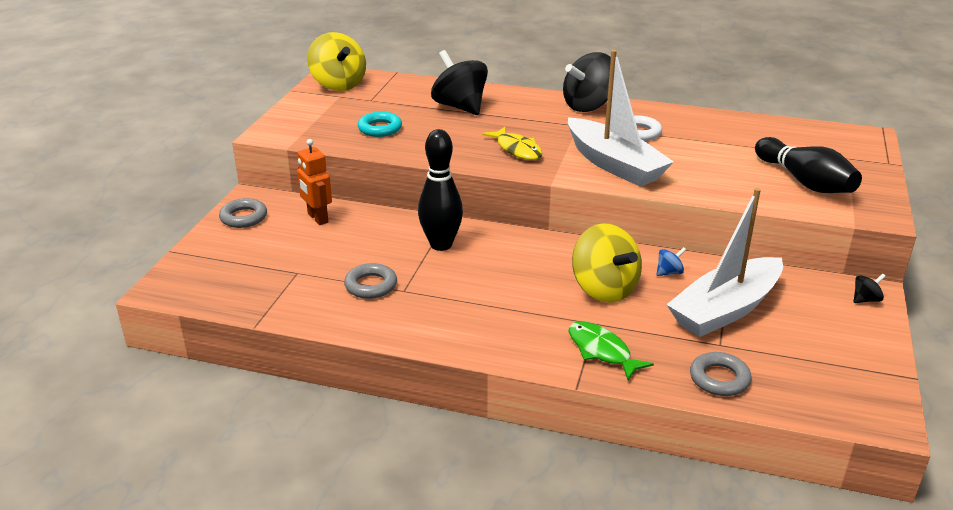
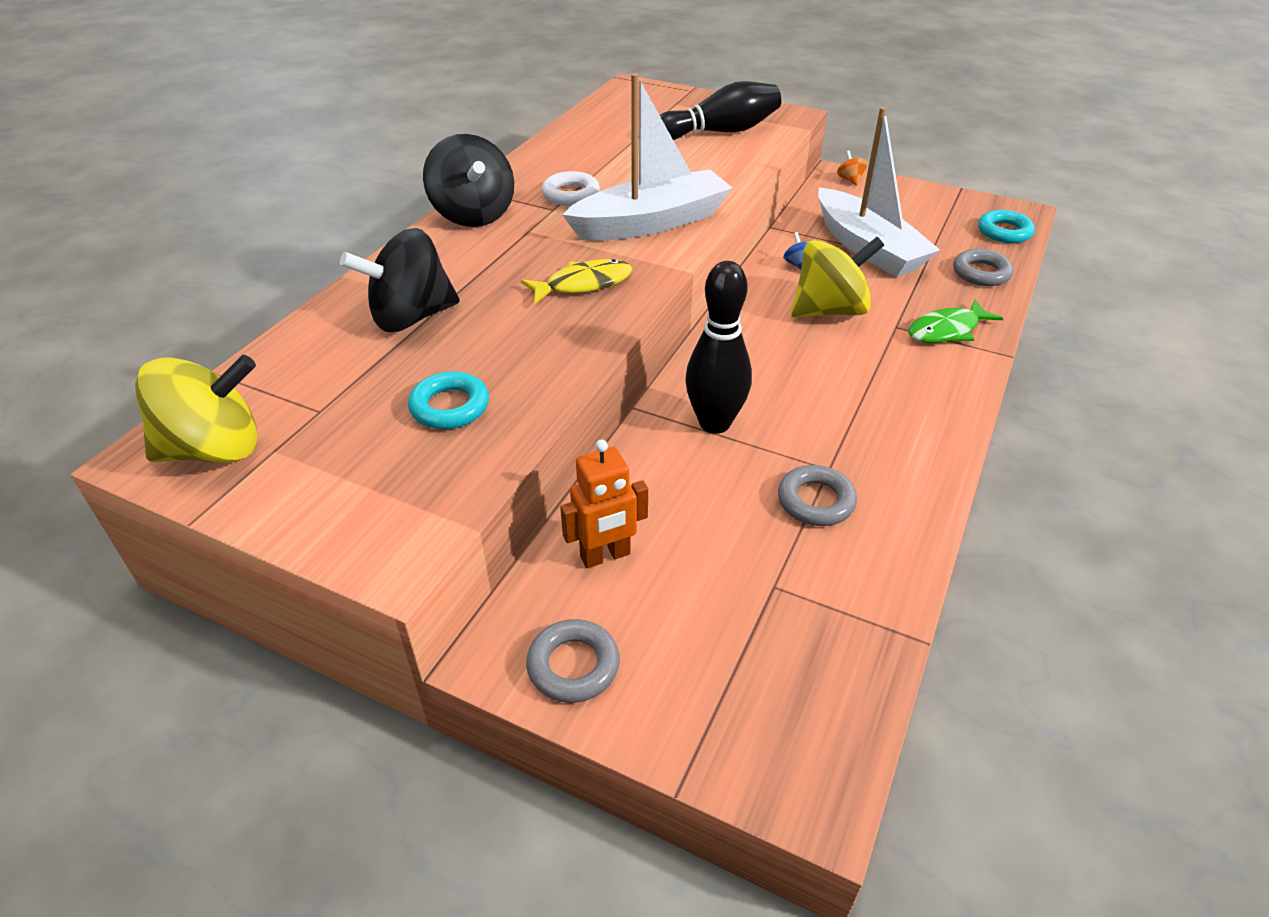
camera: 80 degrees left, 10 degrees up
black spinning top [853,274,886,303] -> orange spinning top [837,151,868,186]
none -> turquoise ring [978,210,1035,243]

